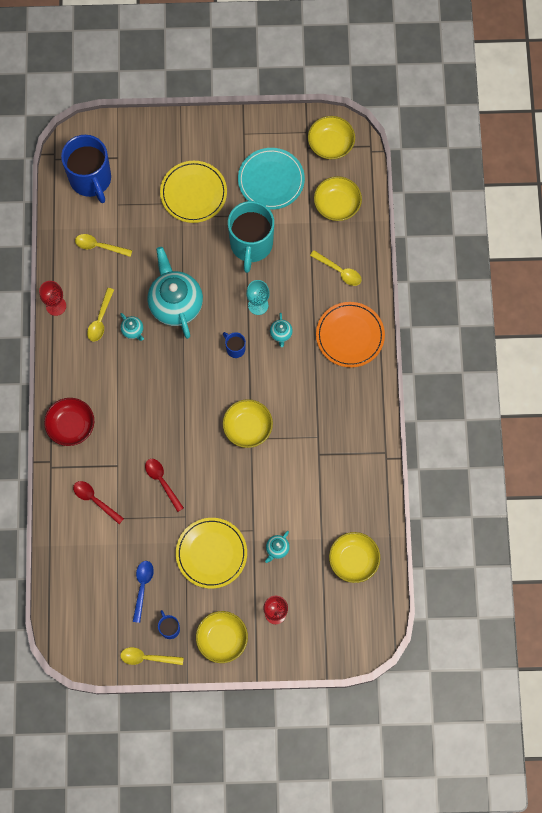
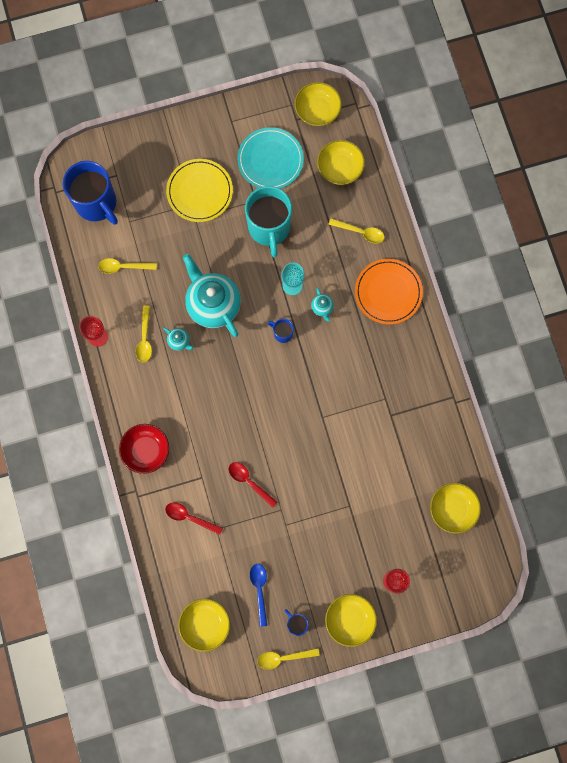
camera: 15 degrees left, 5 degrees up
yellow plate [176,518,247,589] -> none
yellow bowl [223,399,273,448] -> yellow bowl moved to [178,599,230,652]
turquoise teapot [265,531,290,563] -> none

